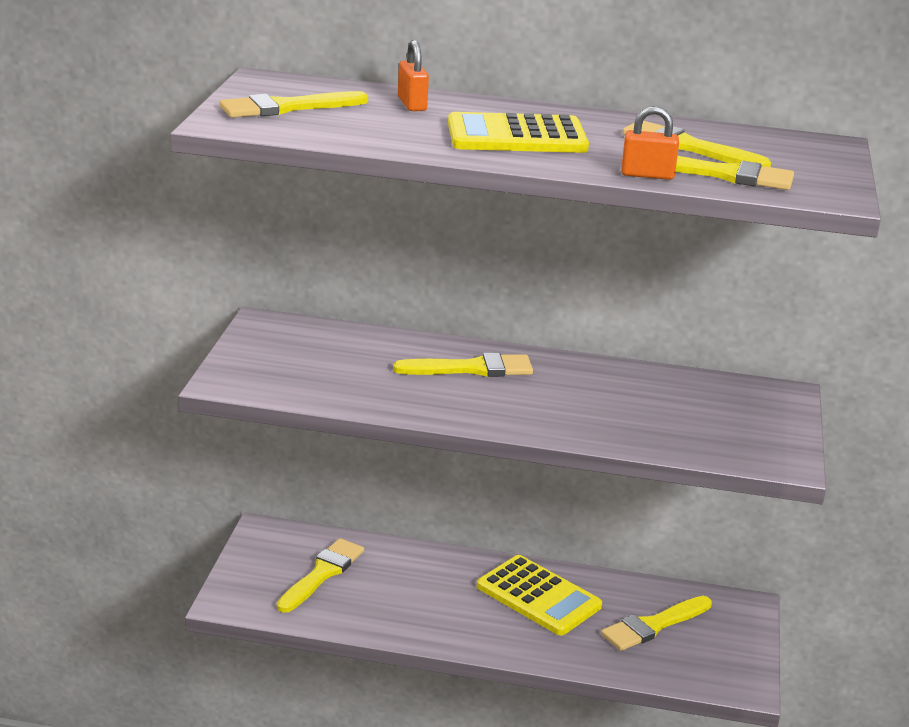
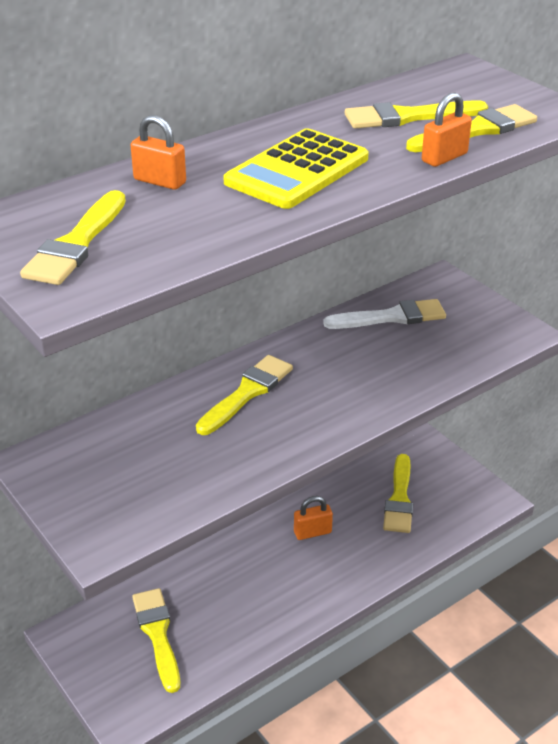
camera: 45 degrees left, 10 degrees up
yellow calculator [477,555,602,635] -> orange padlock [294,496,333,540]
none -> white brush [323,299,446,329]

